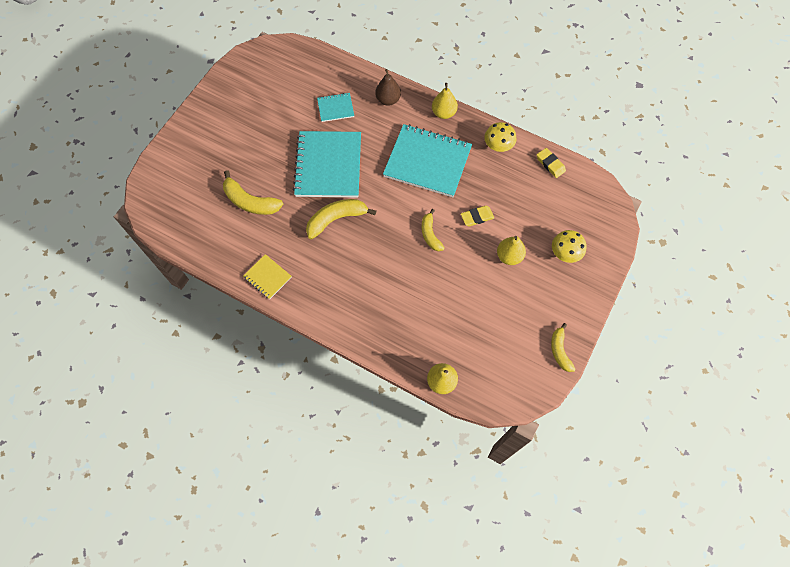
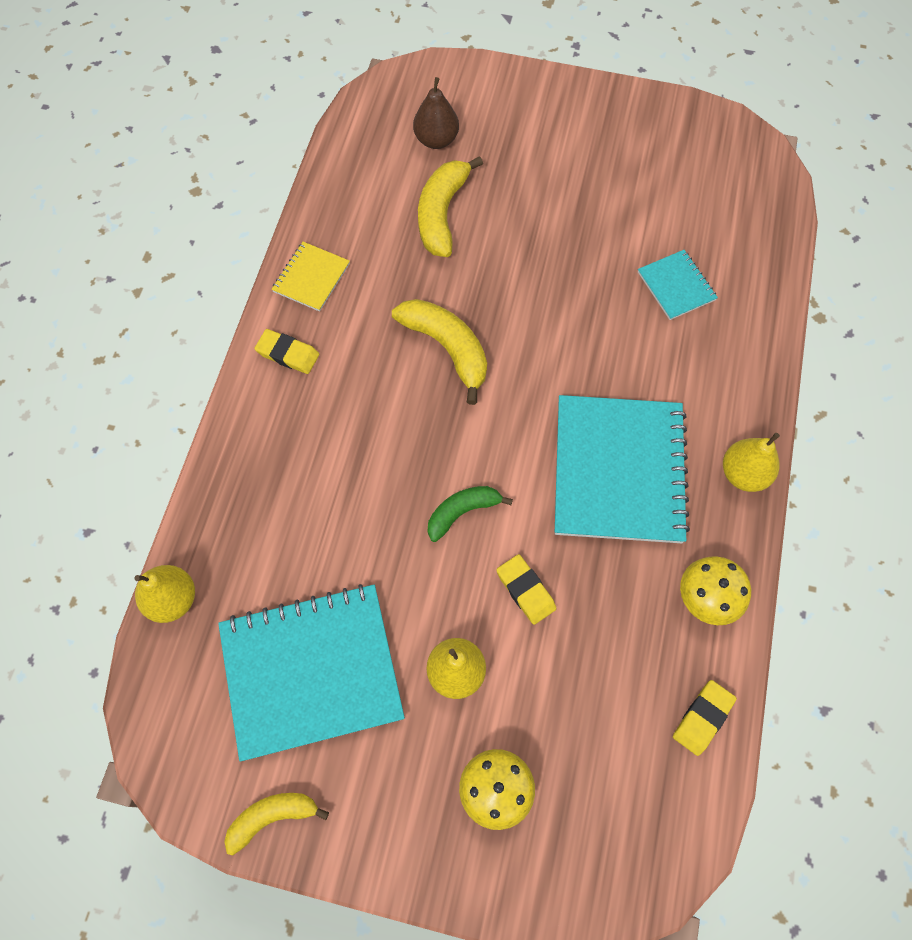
camera: 75 degrees right, 0 degrees up
turquoise notebook [293,131,361,197] -> turquoise notebook moved to [218,584,405,762]
brown pear [375,69,401,106] -> brown pear moved to [413,77,459,149]
yellow banana [421,209,445,252] -> green banana [428,486,513,542]
none -> yellow eraser [254,329,319,374]

